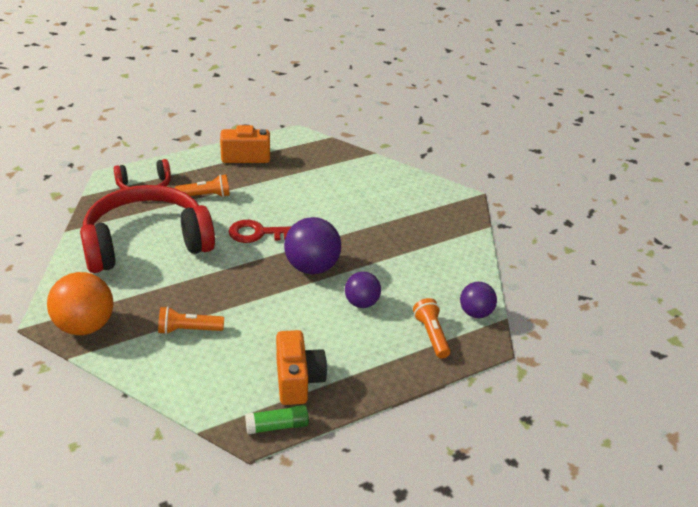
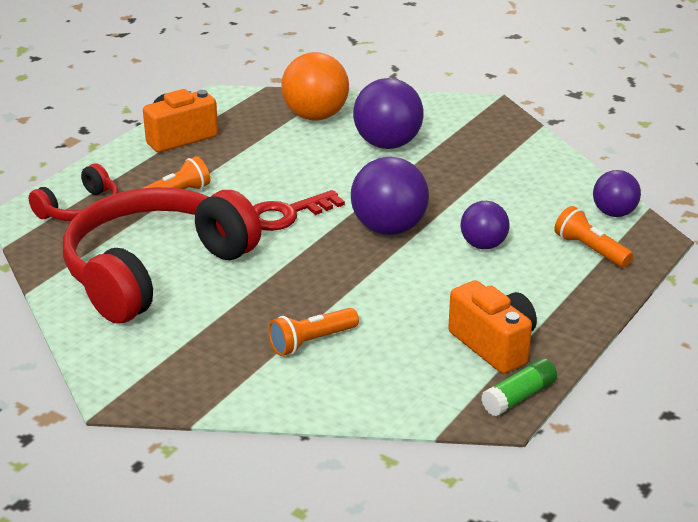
camera: 25 degrees left, 5 degrees down
orange ball [47,272,114,335] -> orange ball moved to [281,52,349,121]
none -> purple ball [353,78,424,149]

